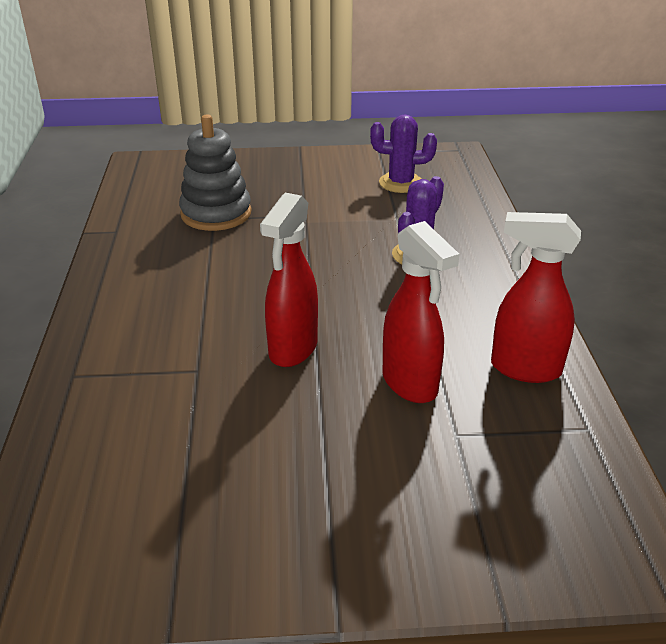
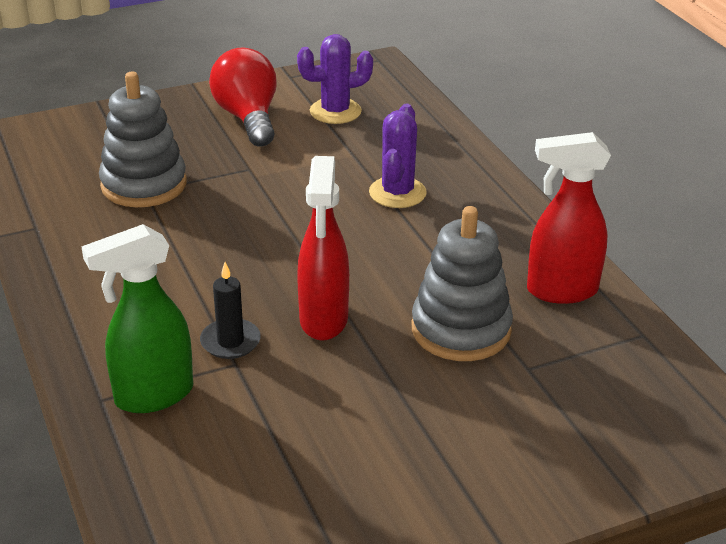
camera: 20 degrees left, 0 degrees up
red spray bottle [382,221,459,403] -> grey stacking toy [412,206,513,361]
none -> green spray bottle [81,224,193,413]
none -> black candle [200,262,261,359]
none -> red light bulb [209,47,277,147]

